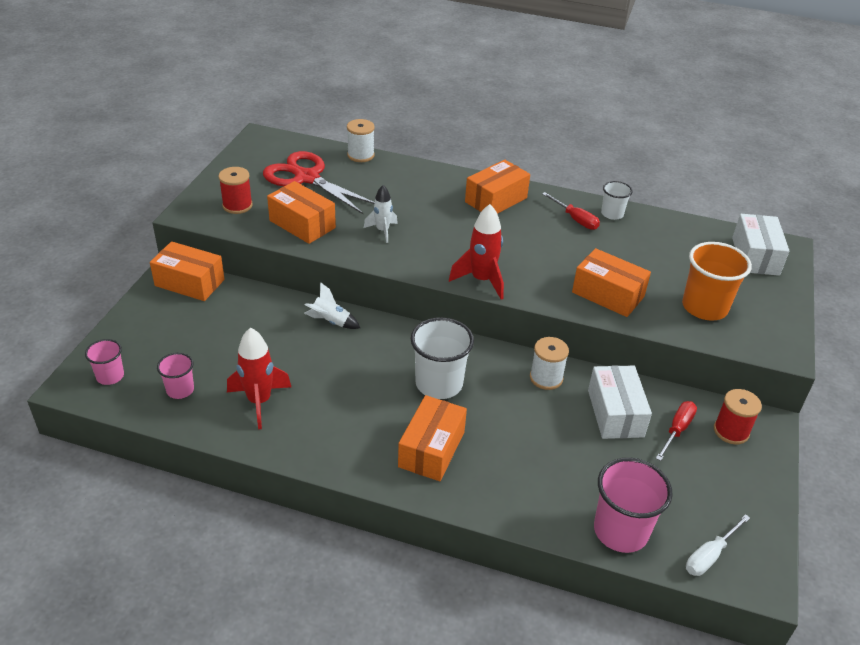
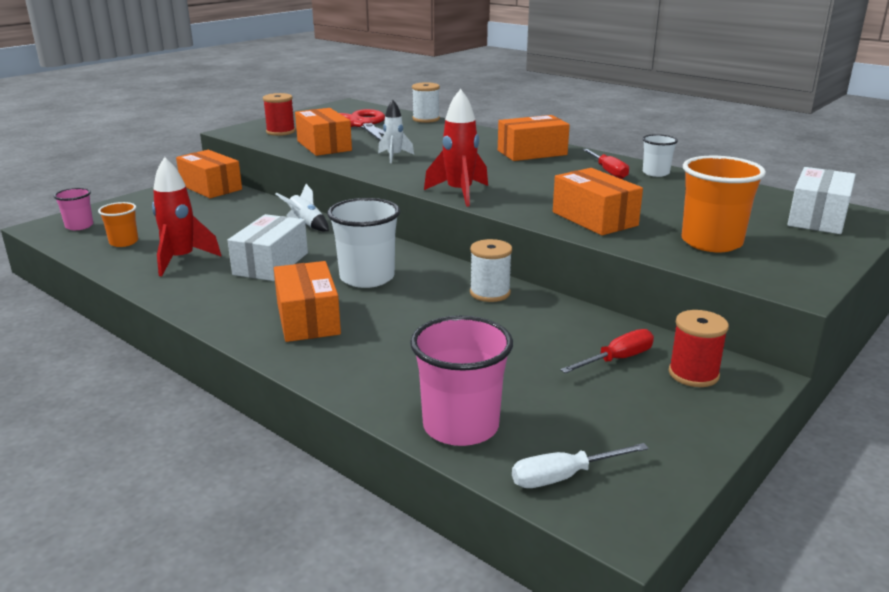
camera: 25 degrees right, 15 degrees down
pink cup [157,353,194,399] -> orange cup [98,202,138,247]
orange box [398,395,467,481] -> orange box turned 60 degrees counterclockwise [274,261,341,342]
white box [588,365,652,439] -> white box moved to [228,214,308,281]

